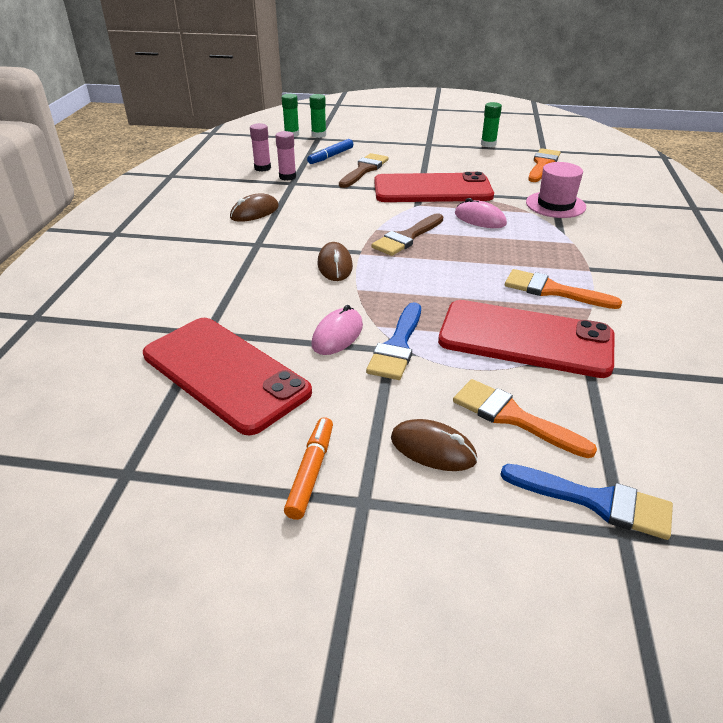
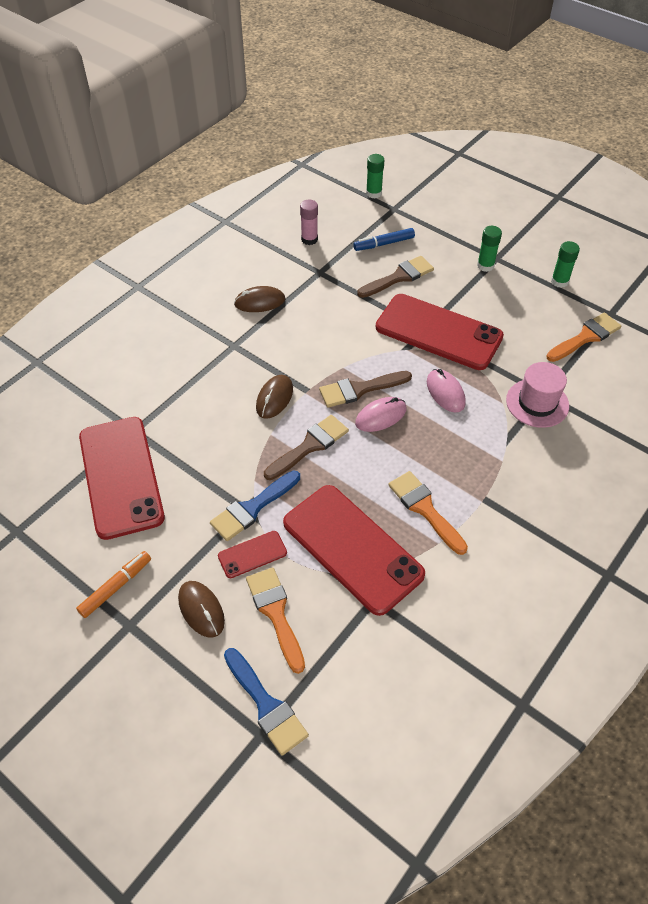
camera: 30 degrees right, 15 degrees up
pink glue stick [275,131,296,180] -> none
green glue stick [309,94,326,138] -> green glue stick moved to [477,226,502,272]
pink mouse [311,305,363,355] -> pink mouse moved to [355,397,407,432]
none -> red phone [218,531,287,578]
none -> brown brush [264,415,349,480]

